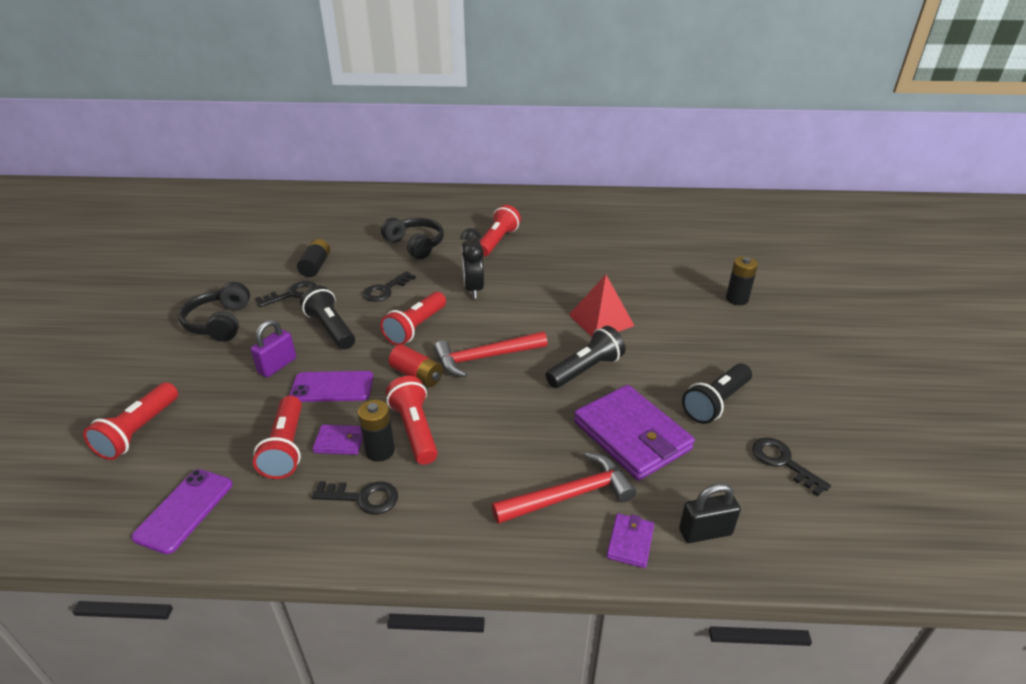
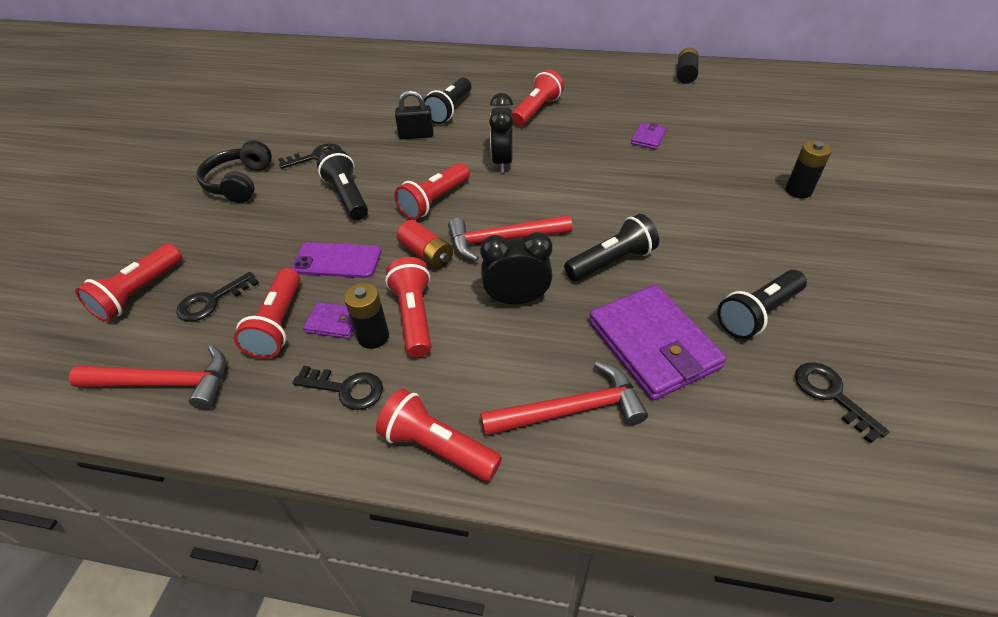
camera: 10 degrees right, 10 degrees up
purple phone [131,469,232,554] -> red hammer [69,345,226,410]
purple padlock [250,320,296,377] -> none
black battery [297,239,330,277] -> black battery moved to [677,47,699,84]
black key [363,271,416,302] -> black key moved to [176,272,259,322]
black headphones [381,218,444,259] -> black flashlight [424,78,471,124]
red pyramid [569,274,634,337] -> none
purple wallet [607,513,654,568] -> purple wallet moved to [631,122,667,149]
black padlock [679,483,741,543] -> black padlock moved to [395,90,434,139]
none -> red flashlight [376,389,502,481]
none -> black clock [480,232,553,304]

